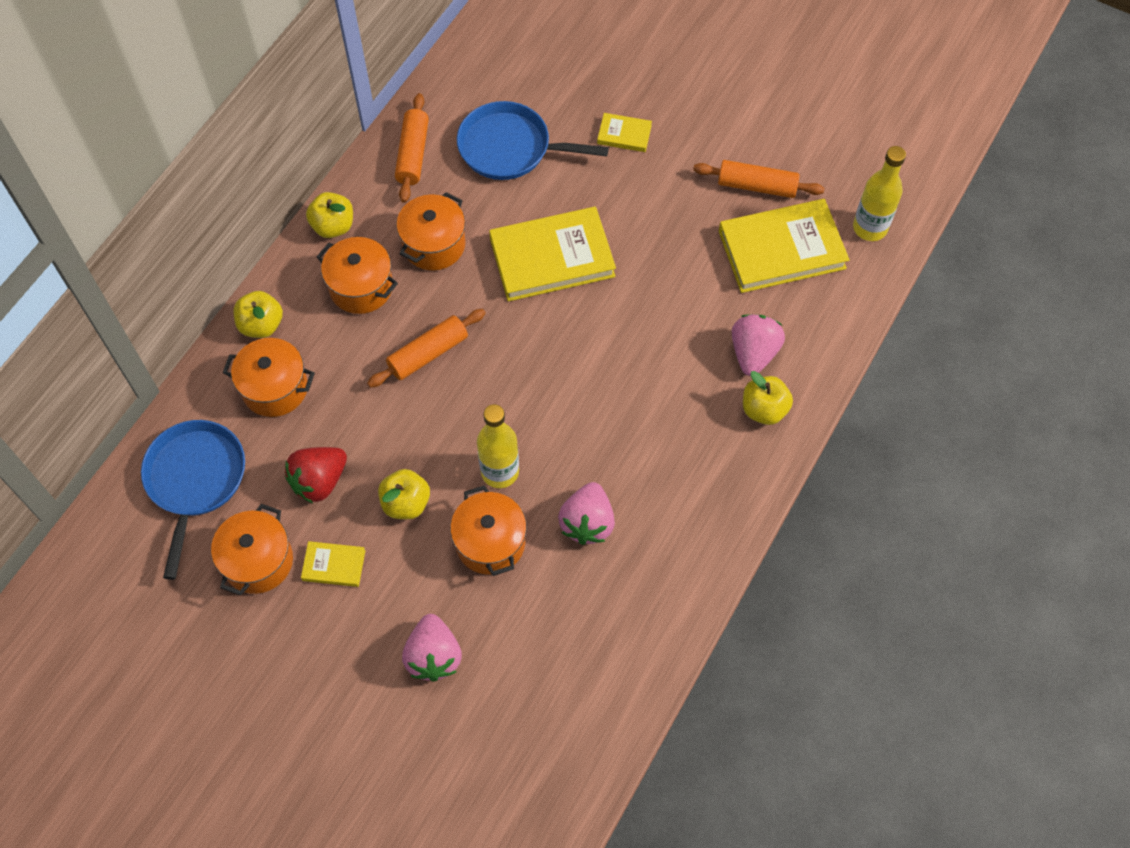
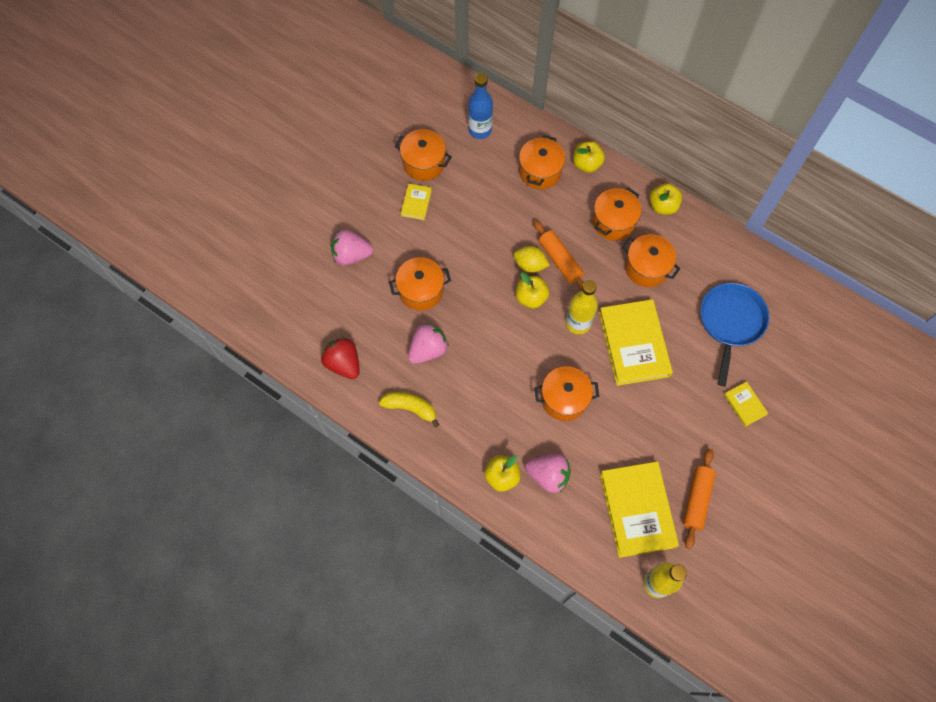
camera: 95 degrees right, 5 degrees up
blue pan [141,420,245,580] -> blue bottle [468,73,493,139]
red strawberry [285,447,347,503] -> red strawberry moved to [321,337,360,379]
yellow apple [378,469,430,519] -> yellow apple moved to [516,272,549,309]
orange rolling pin [395,93,429,203] -> none
yellow bottle [477,404,519,488] -> yellow bottle moved to [566,280,598,334]
pink strawberry [558,482,615,545] -> pink strawberry turned 120 degrees clockwise [408,323,449,364]
yellow book [597,113,652,152] -> yellow book turned 45 degrees counterclockwise [724,381,768,427]
none -> yellow banana [379,392,439,428]
none -> yellow lemon [514,246,550,273]
none -> orange pot [535,366,599,421]

